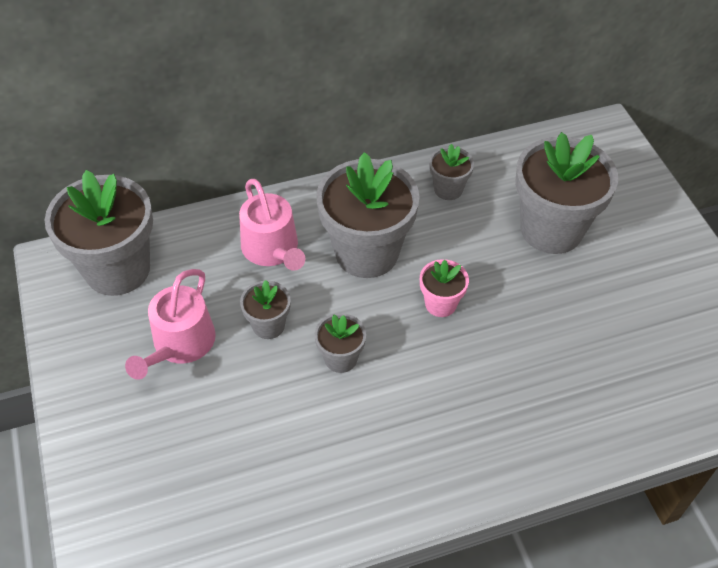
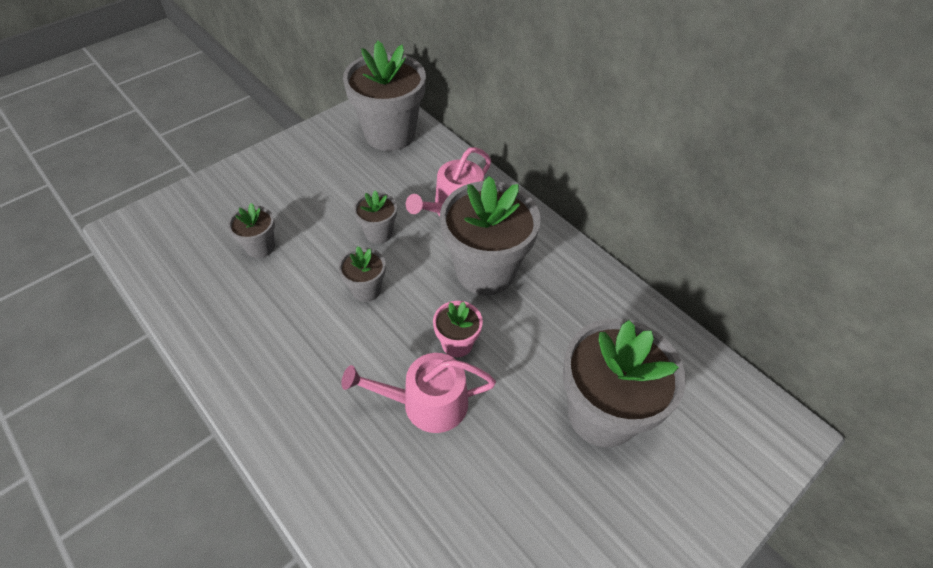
camera: 65 degrees right, 0 degrees up
pink watering can [125,269,216,380] -> pink watering can moved to [341,353,496,433]
grey flower pot [429,144,474,200] -> grey flower pot moved to [228,203,275,258]

